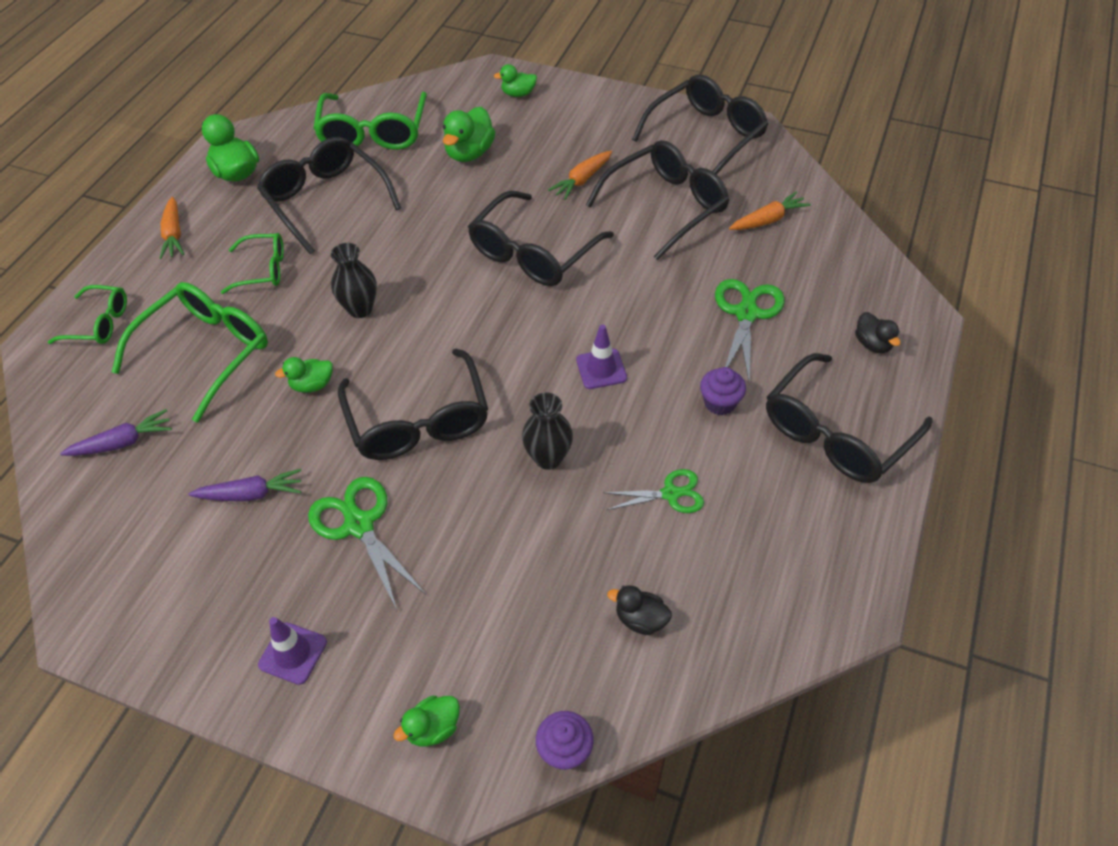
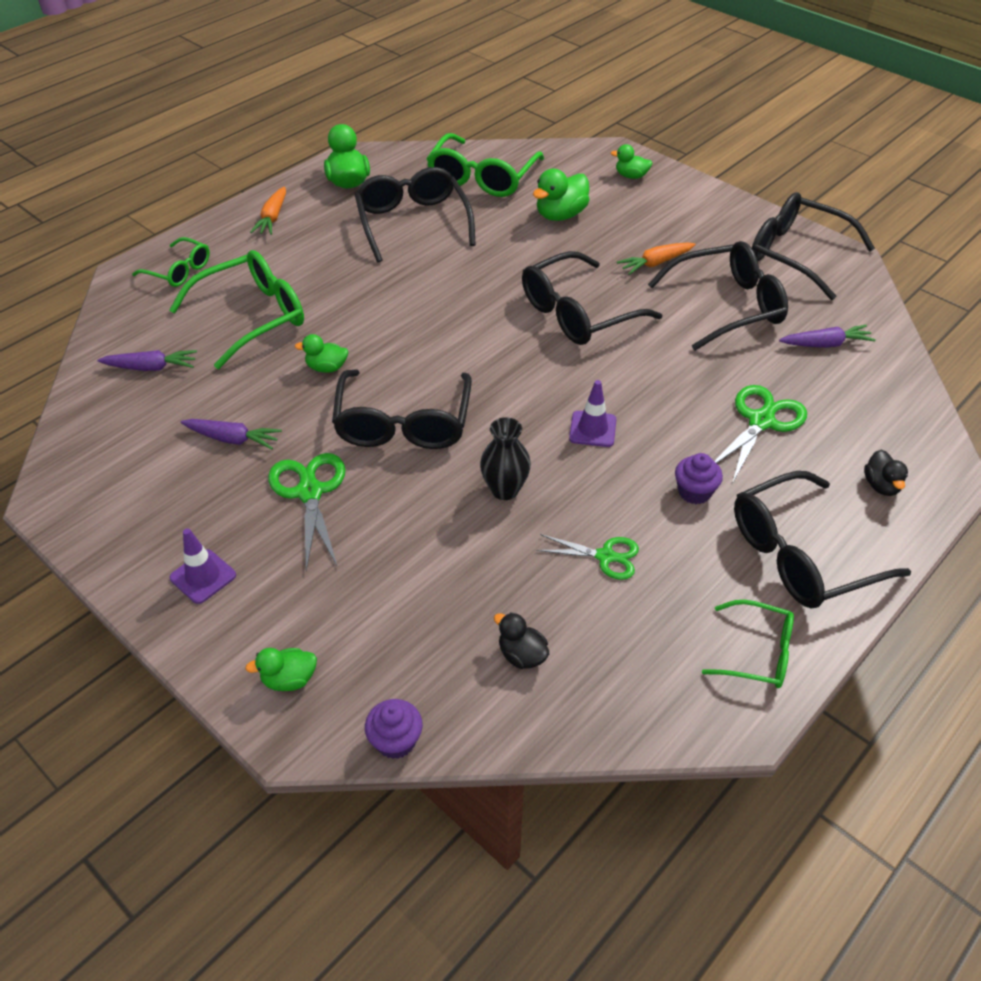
camera: 20 degrees right, 5 degrees down
green glasses [221,233,284,294] -> green glasses moved to [702,600,794,688]
black vase [331,243,377,318] -> none
black glasses [632,75,768,175] -> black glasses turned 120 degrees counterclockwise [752,192,875,300]
orange carrot [729,191,811,230] -> purple carrot [779,325,876,348]

